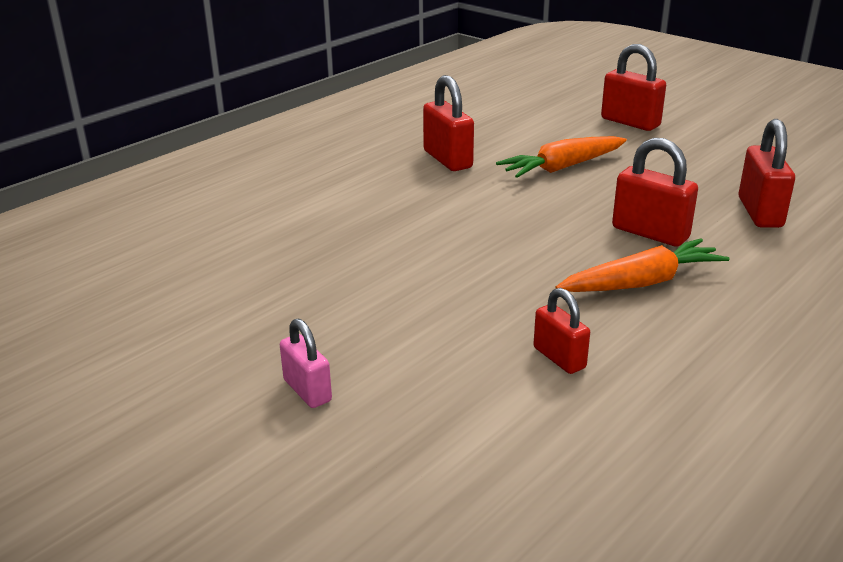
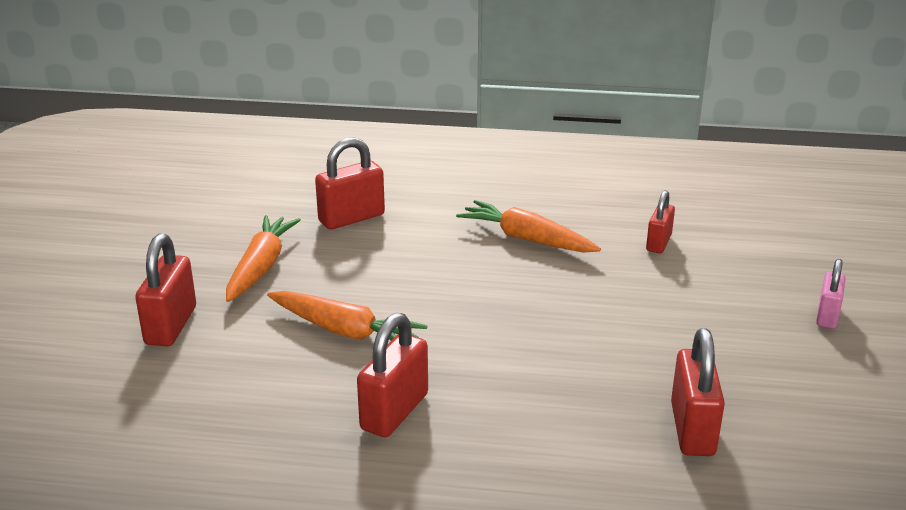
camera: 125 degrees left, 0 degrees up
red padlock [612,138,698,247] -> red padlock moved to [671,328,725,456]
none -> orange carrot [226,215,301,302]

